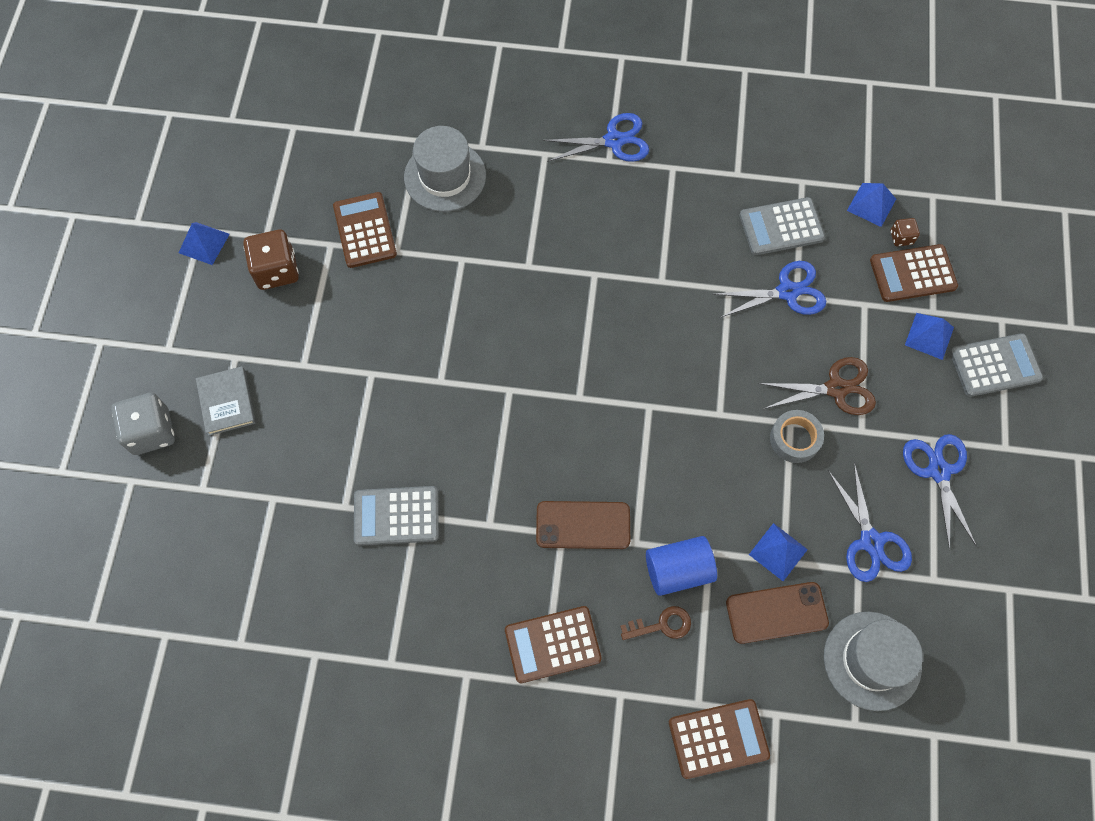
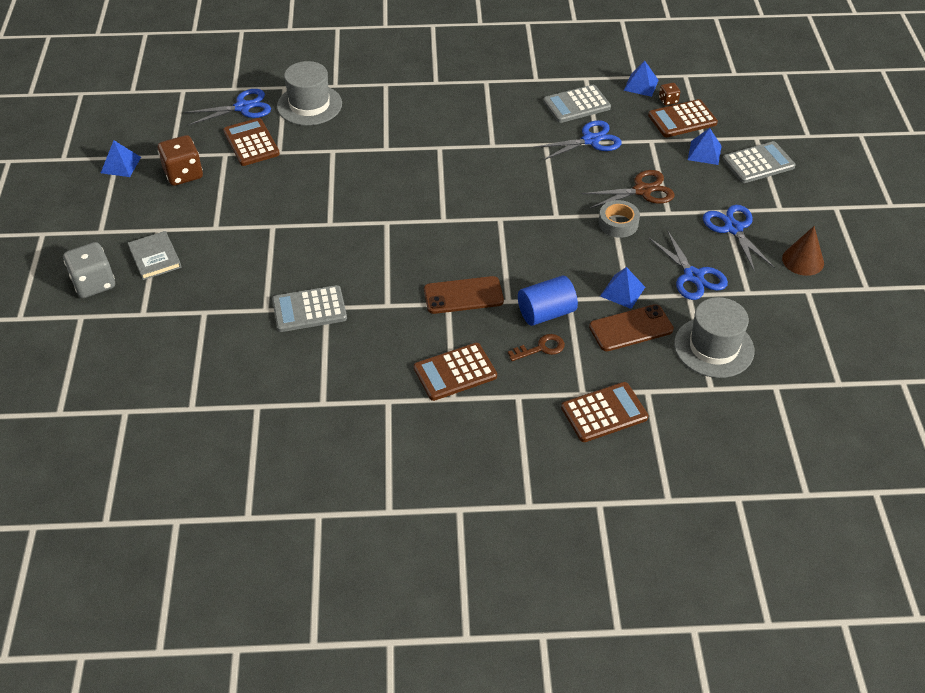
camera: 10 degrees left, 20 degrees down
blue scissors [543,113,649,162] -> blue scissors moved to [184,89,271,125]
none -> brown cone [782,226,824,276]

